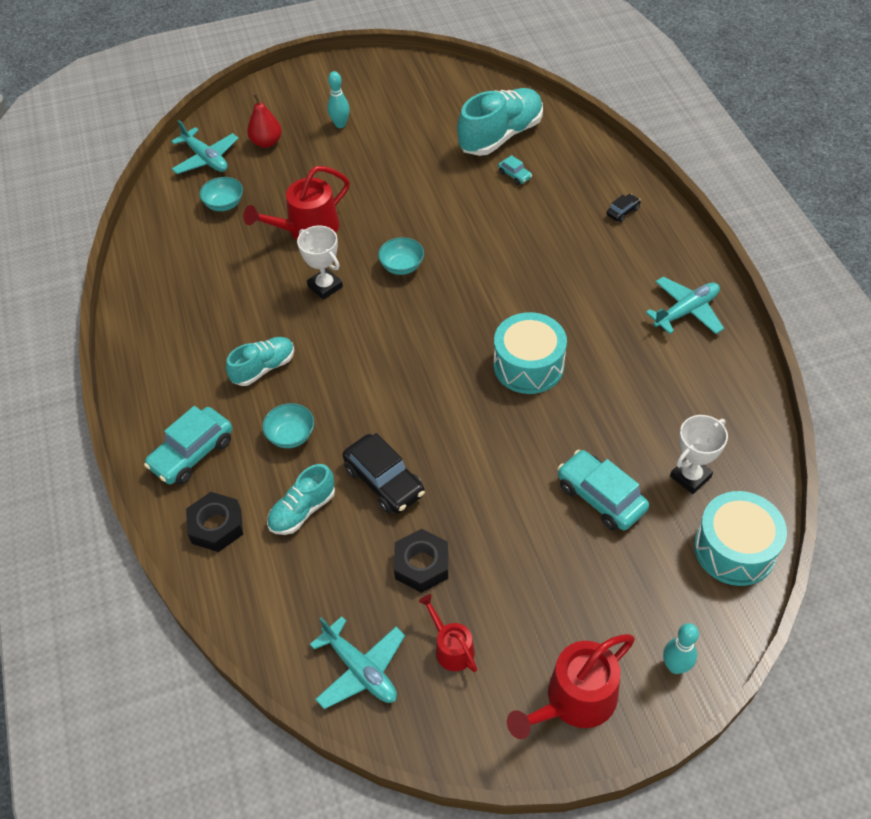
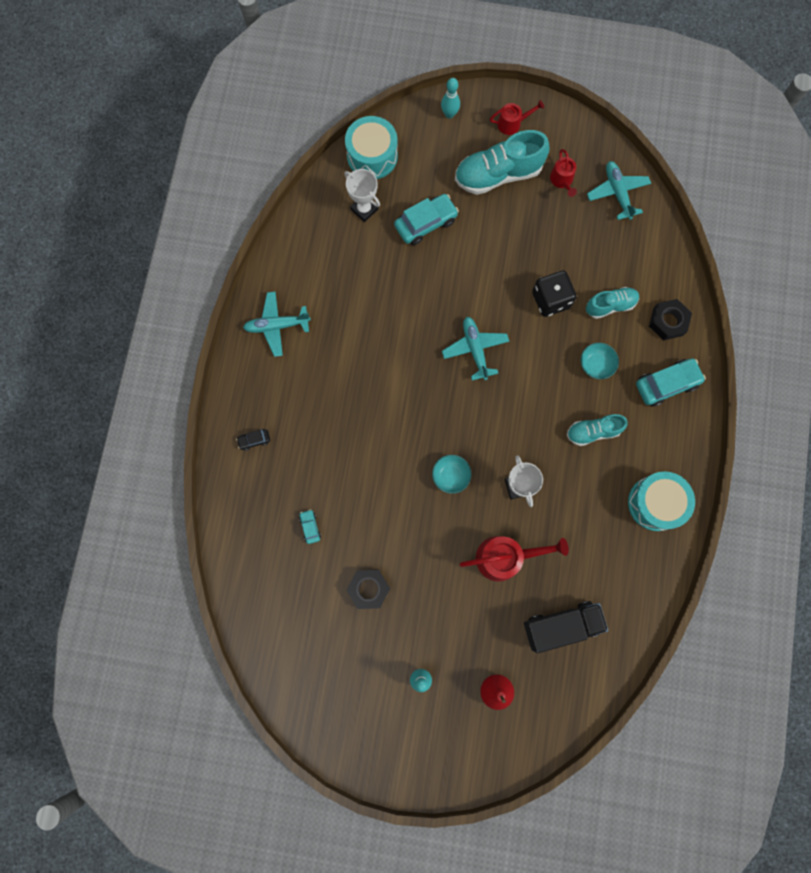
camera: 155 degrees left, 25 degrees up
turquoise plane [171,120,238,174] -> turquoise plane moved to [442,317,509,381]
turquoise bowl [199,177,243,211] -> black truck [524,601,608,653]
black car [342,433,425,514] -> black dice [532,270,577,317]
black nut [394,529,448,593] -> black nut moved to [347,570,390,609]
turquoise shoe [457,88,543,156] -> turquoise shoe moved to [455,130,550,195]
turquoise drum [494,312,567,394] -> turquoise drum moved to [628,471,695,531]
red watering can [507,634,635,739] -> red watering can [490,100,544,135], size x0.57
turquoise car [557,450,649,531] -> turquoise car turned 105 degrees counterclockwise [394,194,459,245]
white trophy [670,415,728,494] -> white trophy turned 60 degrees clockwise [344,169,380,222]

